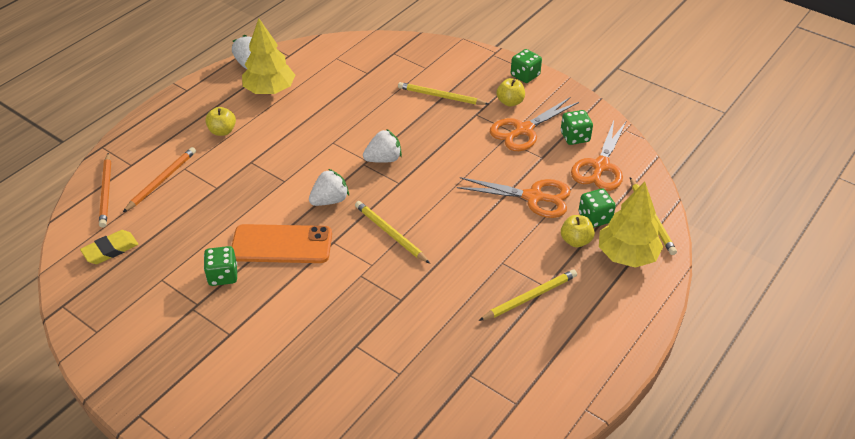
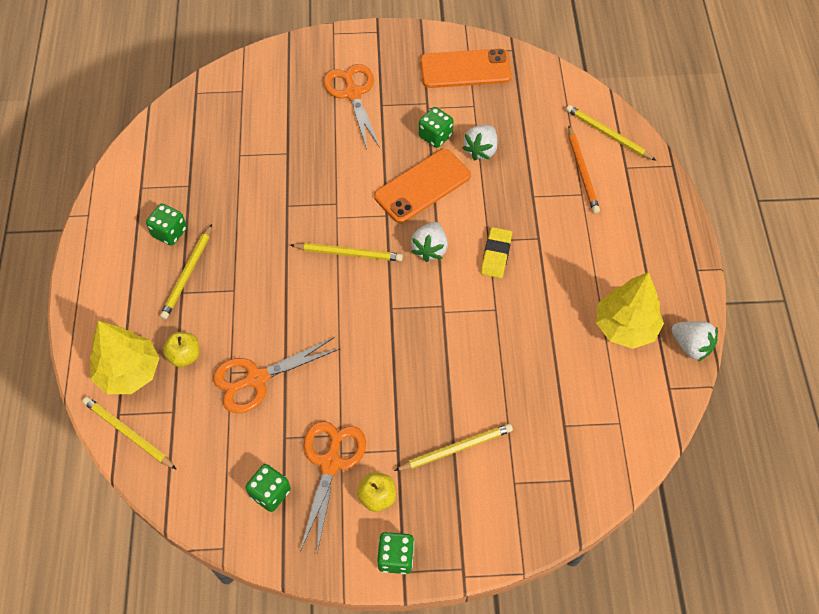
camera: 140 degrees right, 15 degrees up
yellow eraser [80,230,139,264] -> yellow eraser moved to [481,227,512,278]
orange pencil [99,153,111,228] -> yellow pencil [566,105,657,161]
yellow apple [205,107,236,136] -> none
white strawberry [363,129,402,163] -> white strawberry moved to [463,125,498,161]
orange scissors [571,120,626,191] -> orange scissors moved to [323,64,380,149]
green dice [579,189,616,228] -> green dice moved to [146,204,187,246]
none -> orange phone [420,49,512,88]

